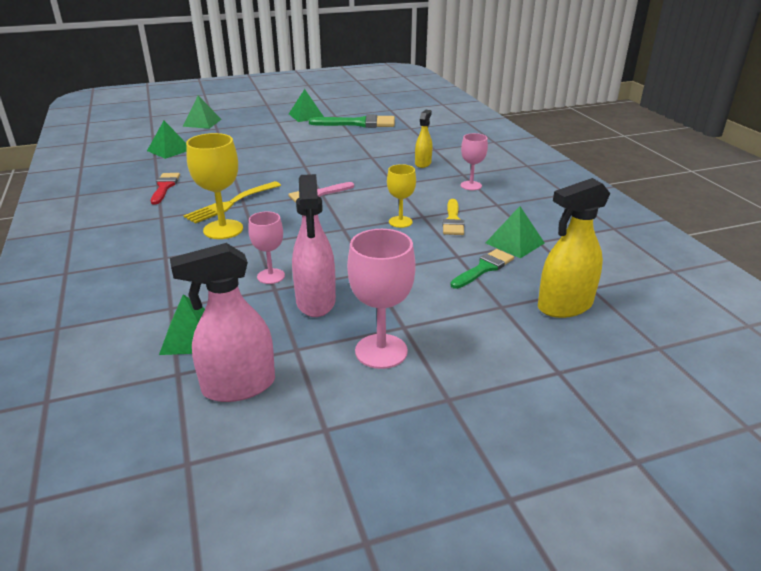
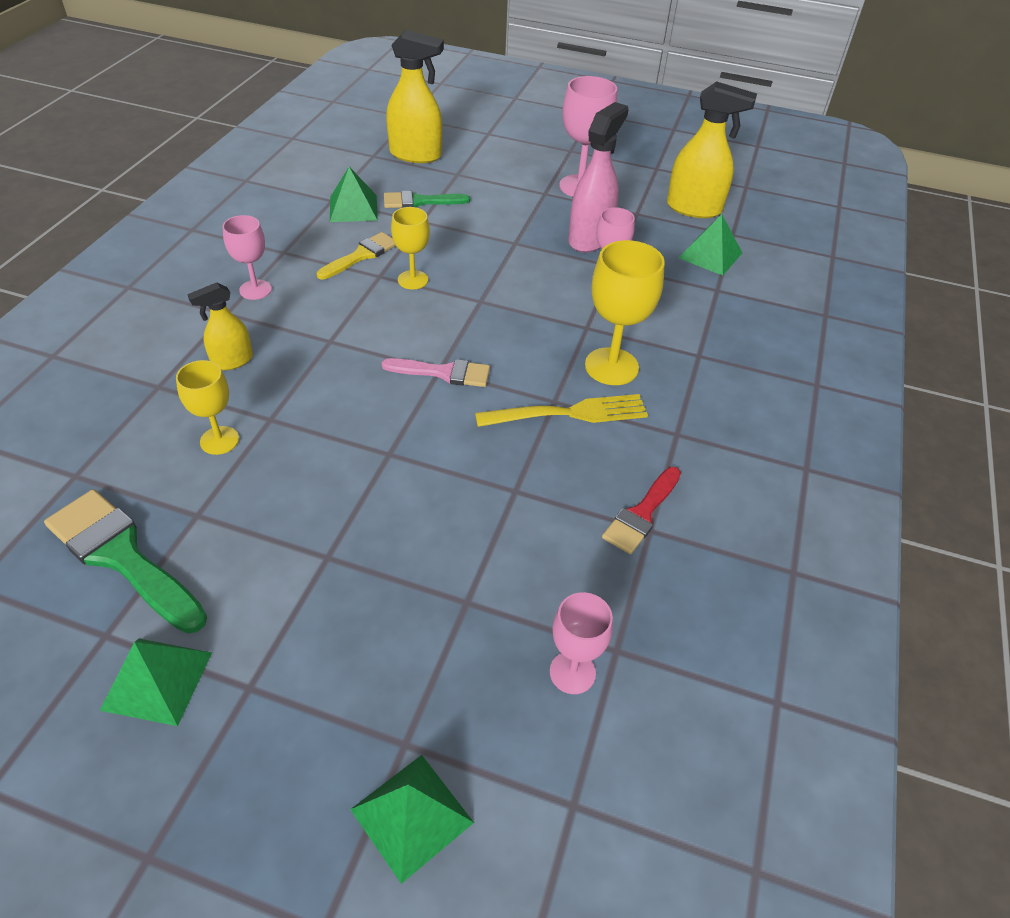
camera: 145 degrees left, 15 degrees up
green pyramid [147,121,186,159] -> pink goblet [550,592,613,694]
pink spray bottle [170,243,275,402] -> yellow spray bottle [667,81,757,218]
none -> yellow goblet [176,360,239,455]

